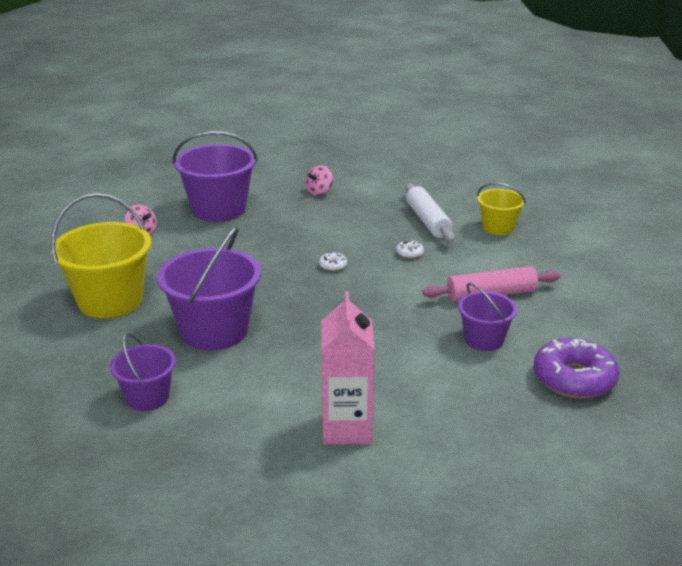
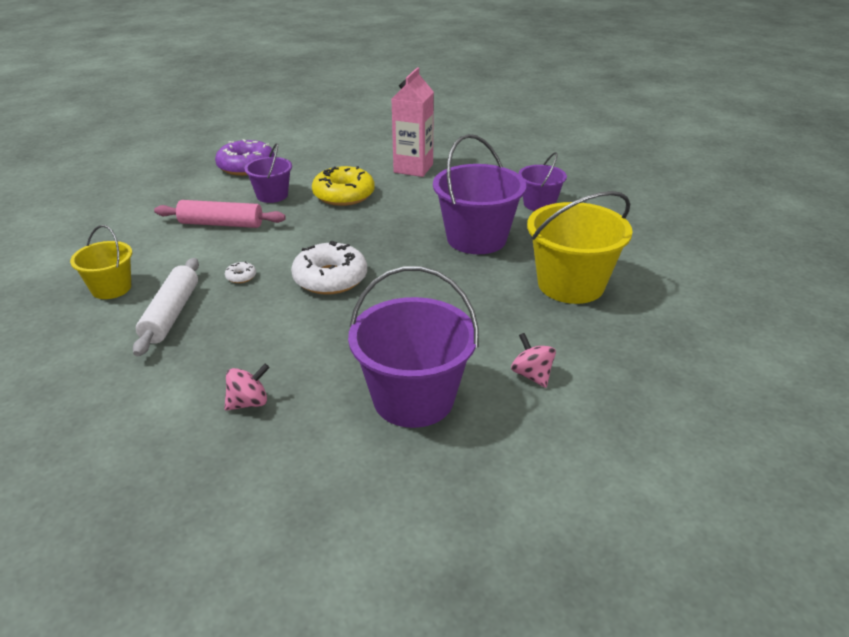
camera: 160 degrees left, 5 degrees up
white donut [319,252,347,271] -> white donut [291,240,367,295], size x2.43
none -> yellow donut [312,166,375,206]

